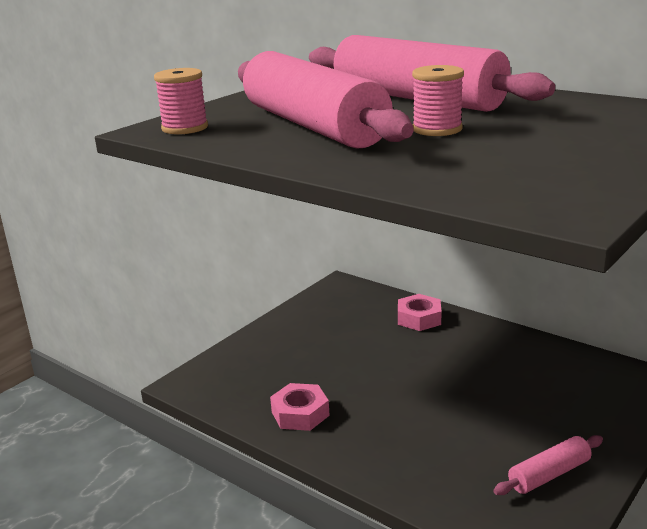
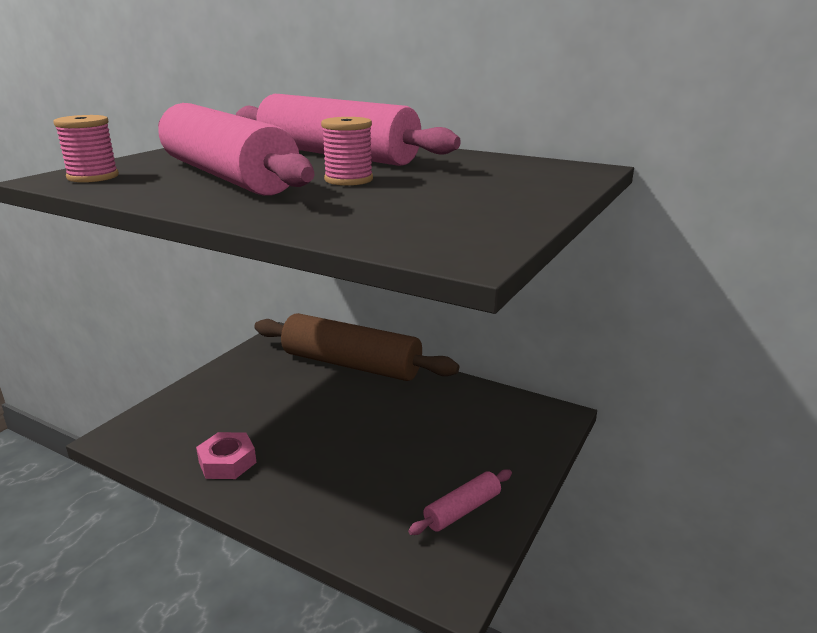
camera: 10 degrees left, 0 degrees up
pink nut [398,294,441,331] -> brown rolling pin [254,313,459,381]

